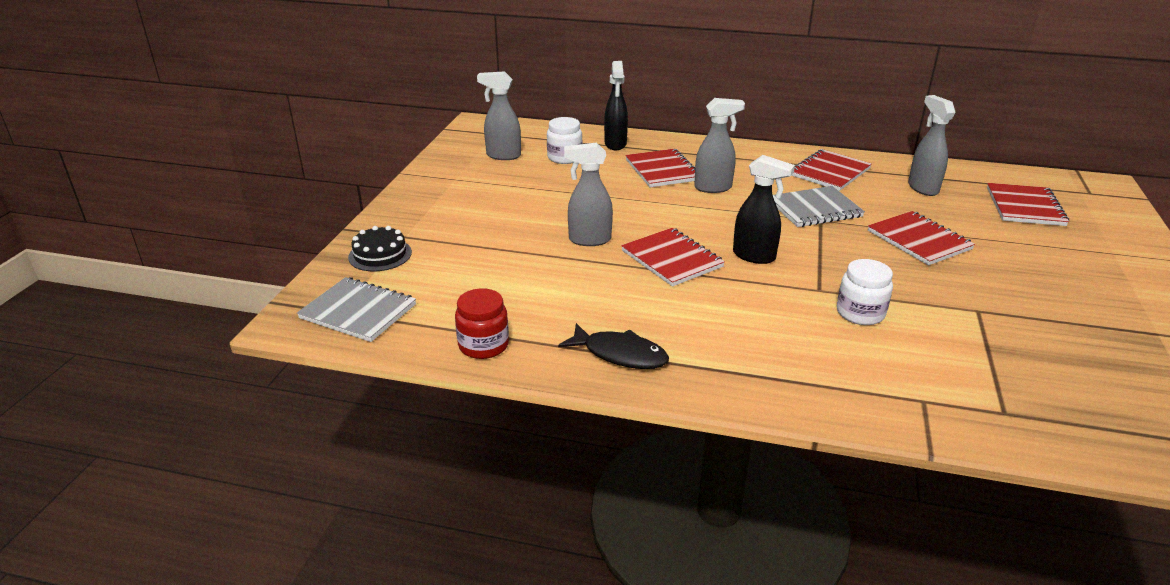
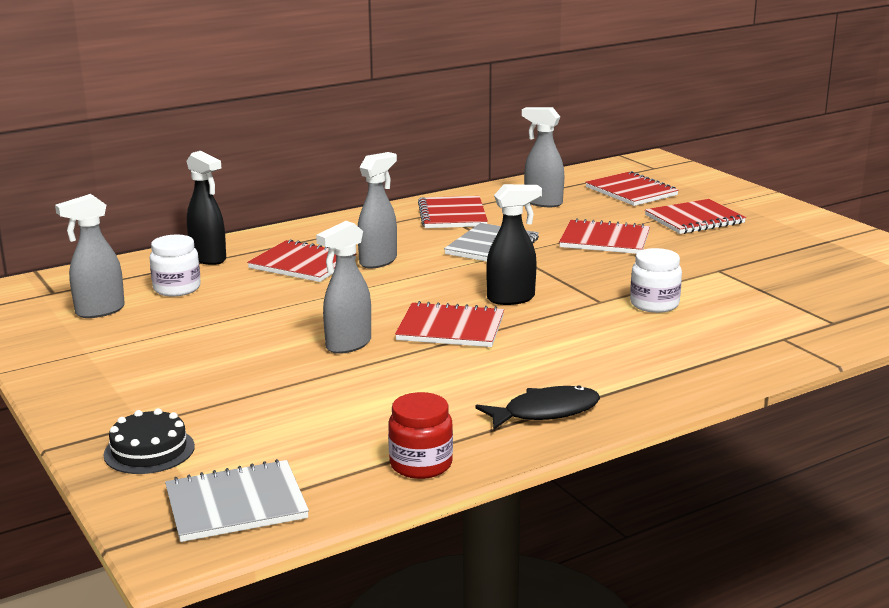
camera: 45 degrees left, 10 degrees down
none -> red notebook [645,199,746,234]

